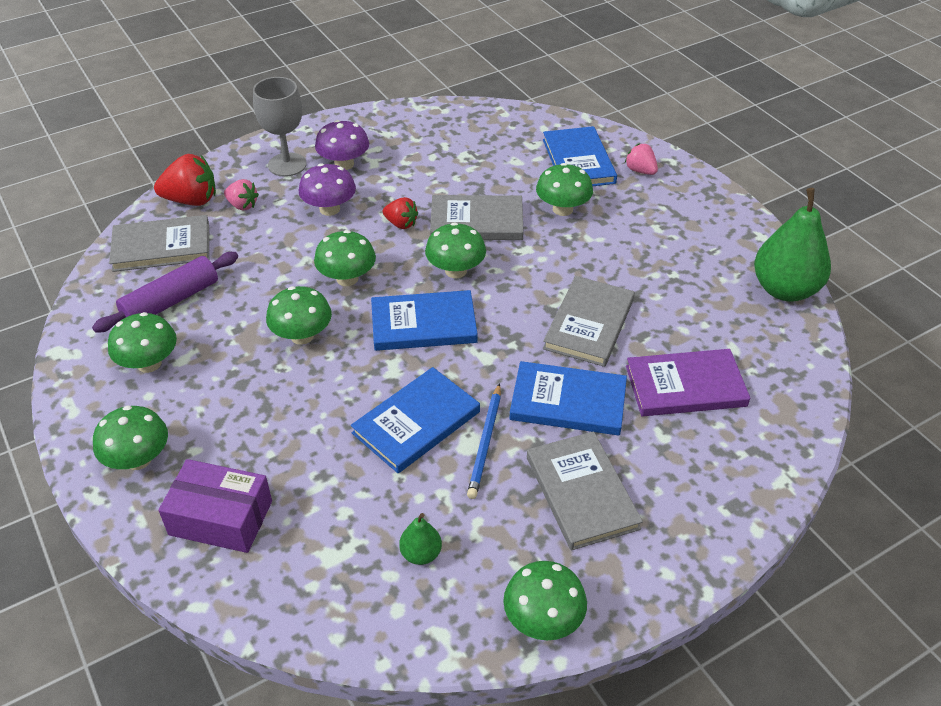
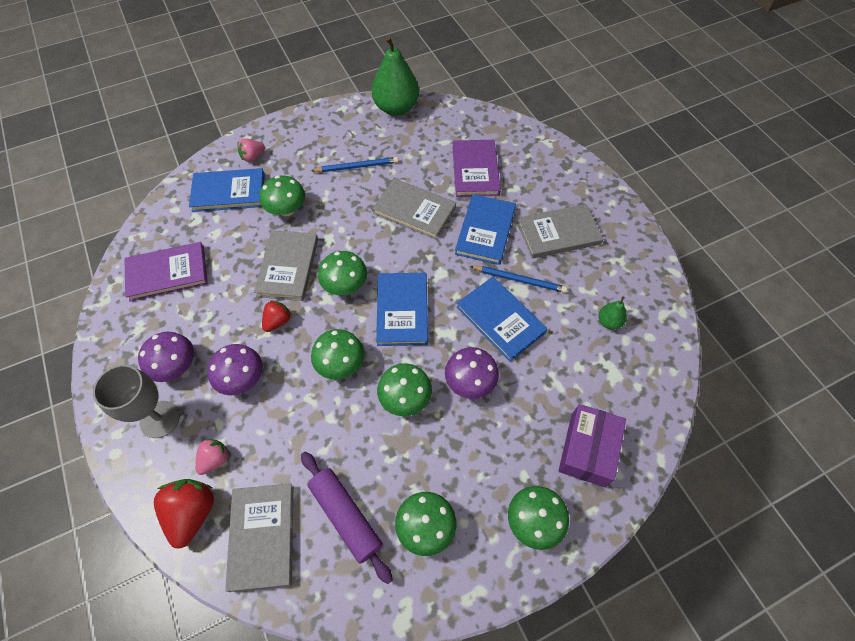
camera: 85 degrees left, 15 degrees up
green mushroom [503,561,587,640] -> none
none -> purple book [124,242,208,301]
none -> blue pencil [311,157,398,172]
none -> purple mushroom [445,347,499,399]

